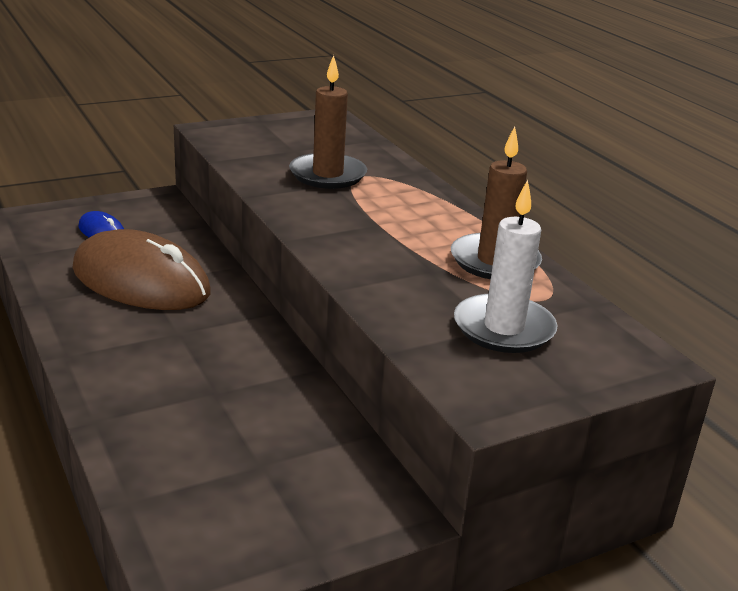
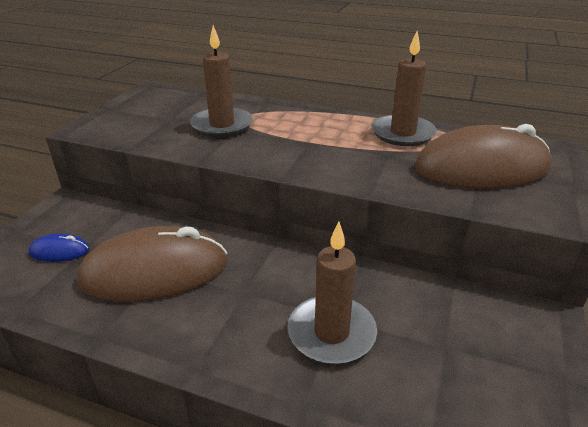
camera: 40 degrees left, 5 degrees up
white candle [454,180,558,353] -> brown mouse [415,124,552,189]
none -> brown candle [287,222,377,364]

